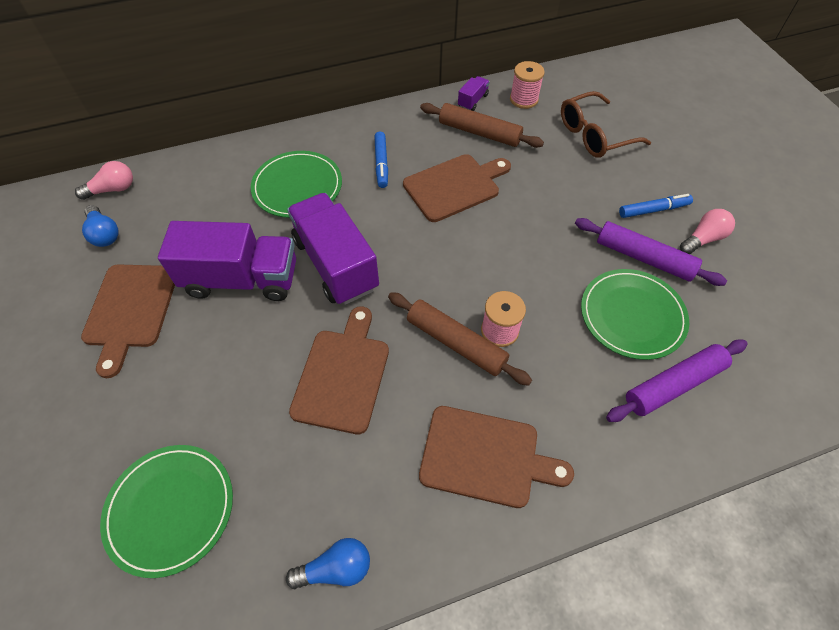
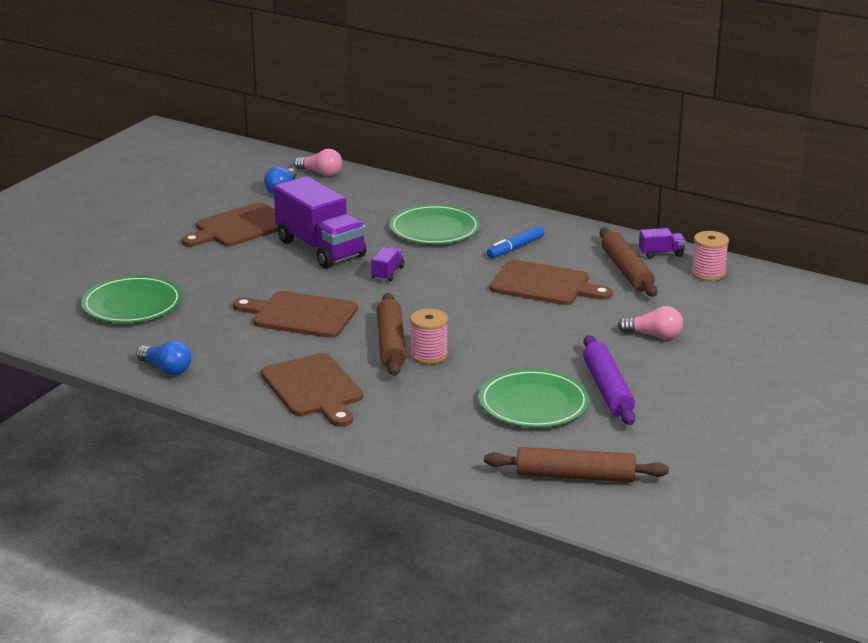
camera: 50 degrees right, 30 degrees down
purple truck [287,193,379,305] -> purple truck [371,247,404,282], size x0.42
brown cutting board [289,306,389,434] -> brown cutting board turned 135 degrees counterclockwise [233,291,358,338]
brown glasses [561,91,651,158] -> none
purple rolling pin [606,339,747,422] -> none
blue marker [619,194,693,218] -> none
pink light bulb [680,209,735,254] -> pink light bulb moved to [618,306,683,339]
none -> brown rolling pin [484,447,669,483]

